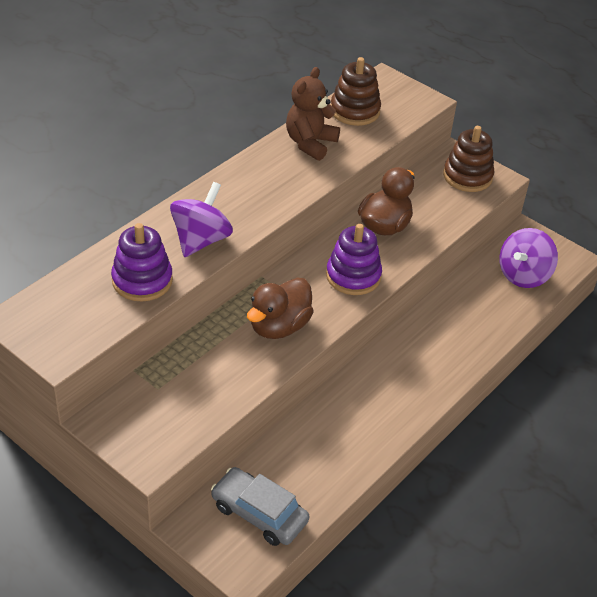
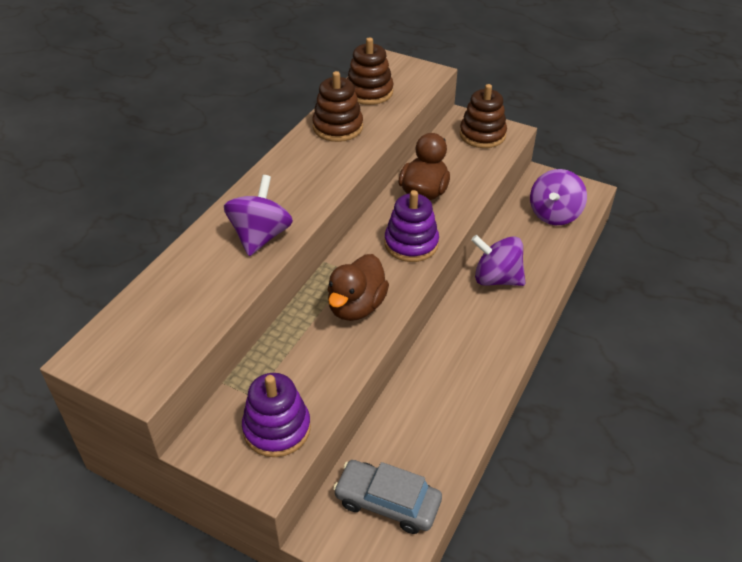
camera: 10 degrees left, 0 degrees up
purple stacking toy [111,223,173,302] -> purple stacking toy moved to [242,373,311,457]
brown teddy bear [286,67,340,161] -> brown stacking toy [312,71,363,142]
none -> purple spinning top [471,235,525,286]

